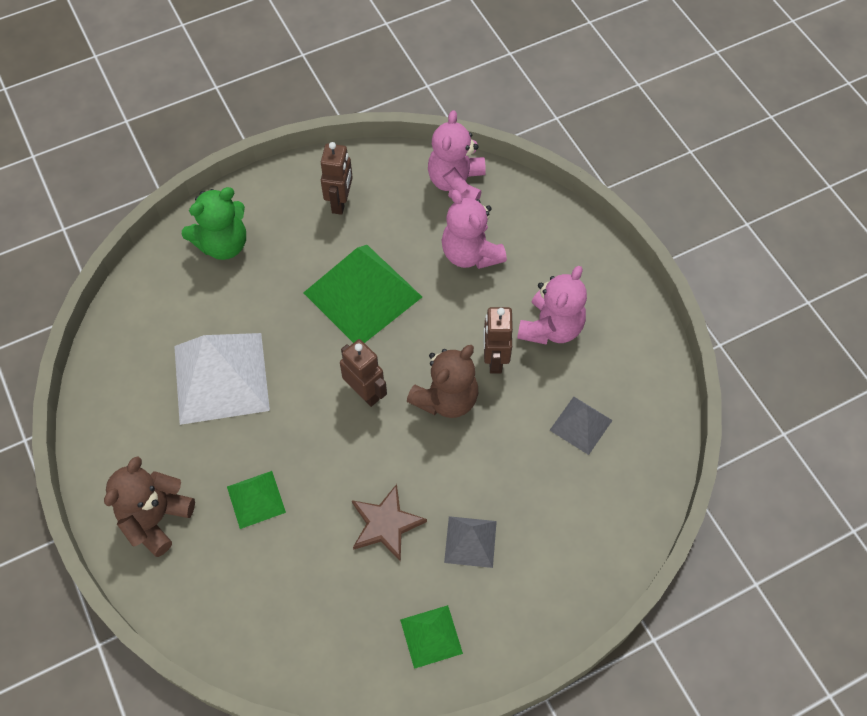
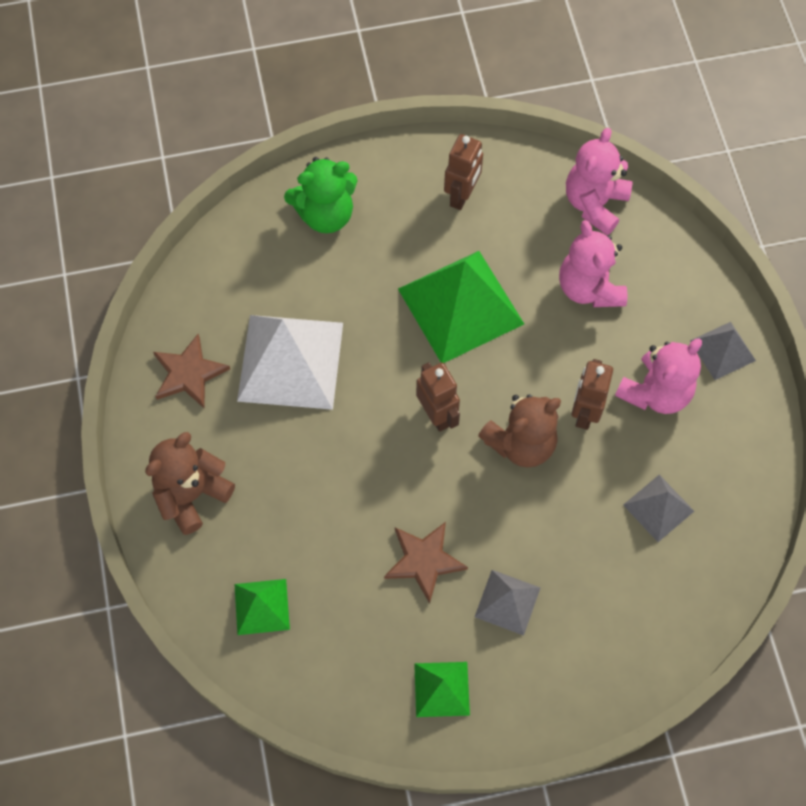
camera: 15 degrees right, 5 degrees up
green pyramid [227,471,286,529] -> green pyramid moved to [235,579,290,635]
none -> brown star [153,334,230,408]
none -> grey pyramid [690,322,756,380]

